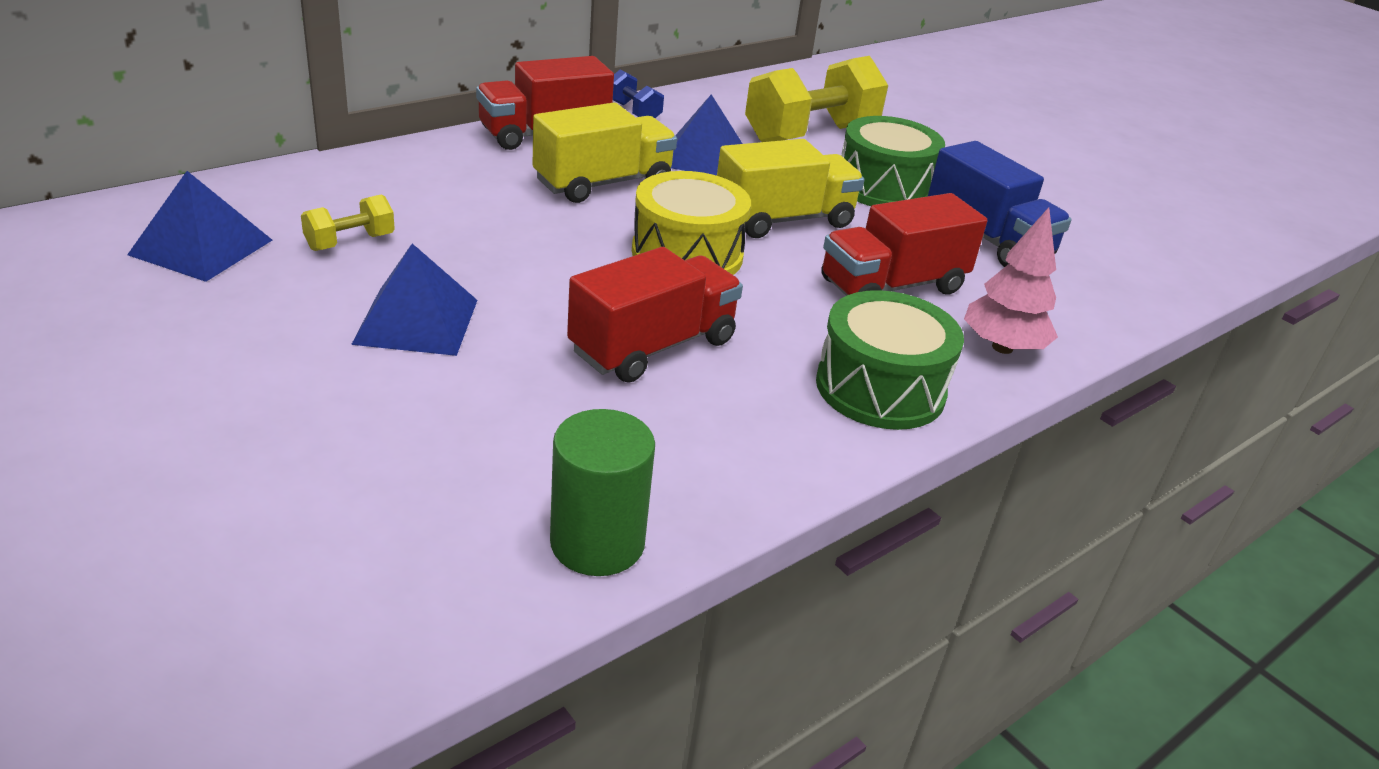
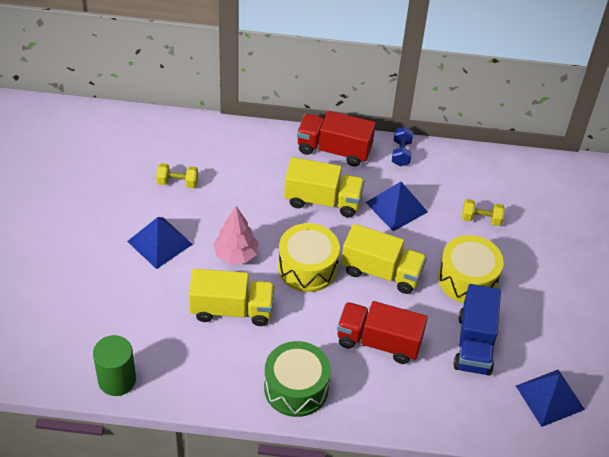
camera: 45 degrees right, 15 degrees up
blue pyramid [127,171,272,282] -> blue pyramid moved to [516,370,585,427]
red truck [567,247,743,383] -> yellow truck [189,269,274,326]
yellow dumbbell [745,56,888,142] -> yellow dumbbell [462,199,505,226], size x0.47
green drum [841,116,945,206] -> yellow drum [438,235,504,303]
pink tree [964,207,1058,354] -> pink tree moved to [213,206,259,264]

